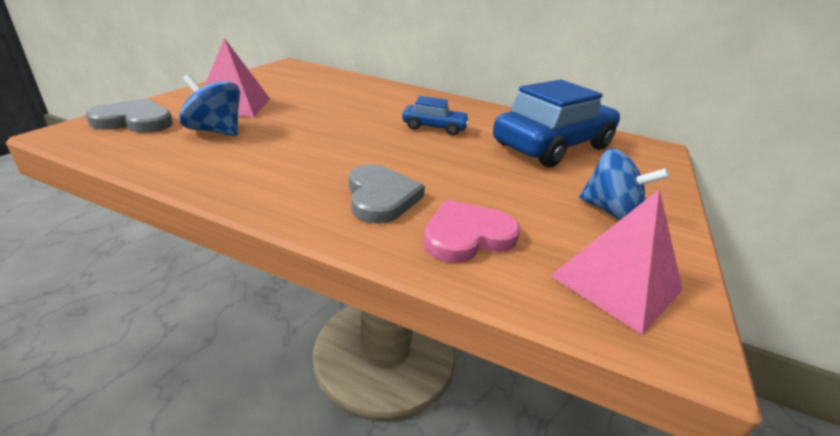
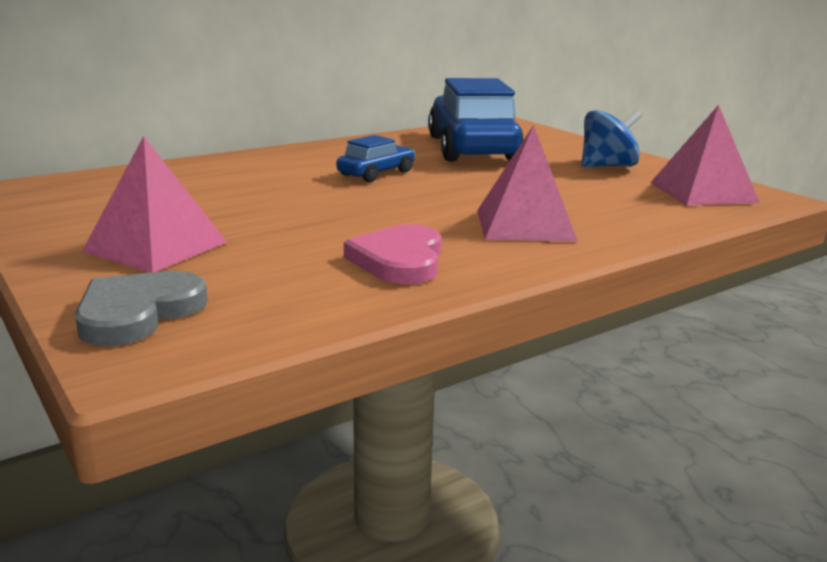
camera: 55 degrees left, 10 degrees down
blue spinning top [179,74,240,136] -> none
grey heart [349,164,425,224] -> pink pyramid [477,125,578,242]
pink heart [423,200,520,263] -> pink heart moved to [344,224,442,284]

